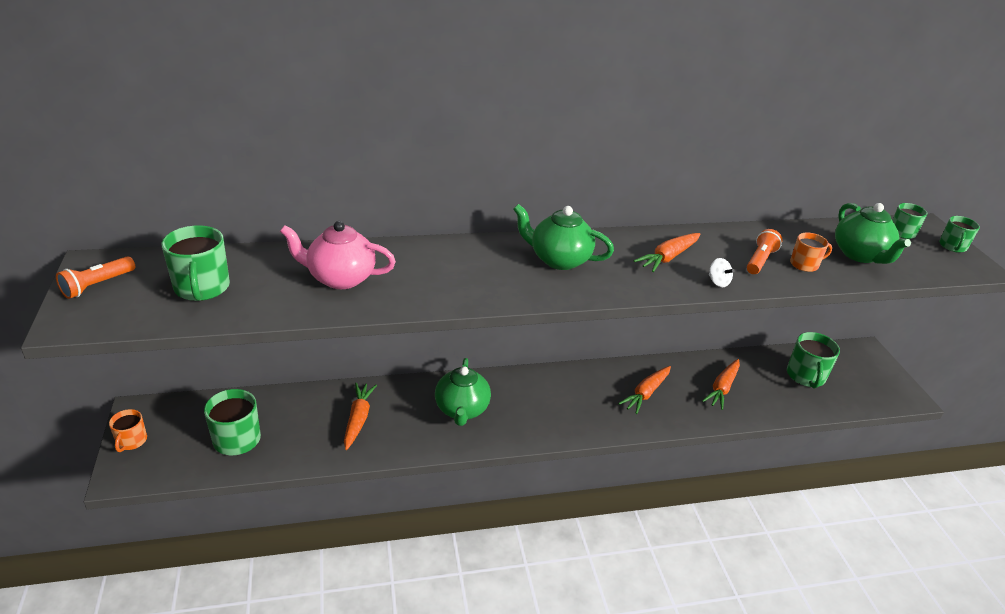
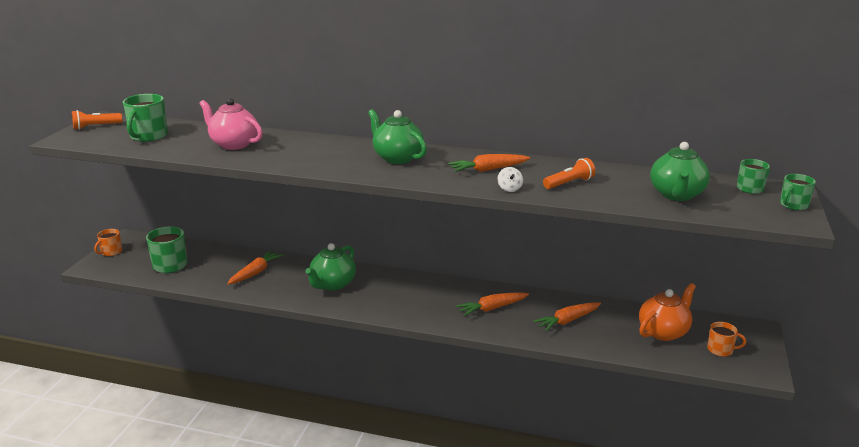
camera: 30 degrees right, 10 degrees down
green mug [787,332,840,389] -> orange teapot [639,283,696,341]
orange mug [790,233,832,272] -> orange mug moved to [707,322,746,357]

